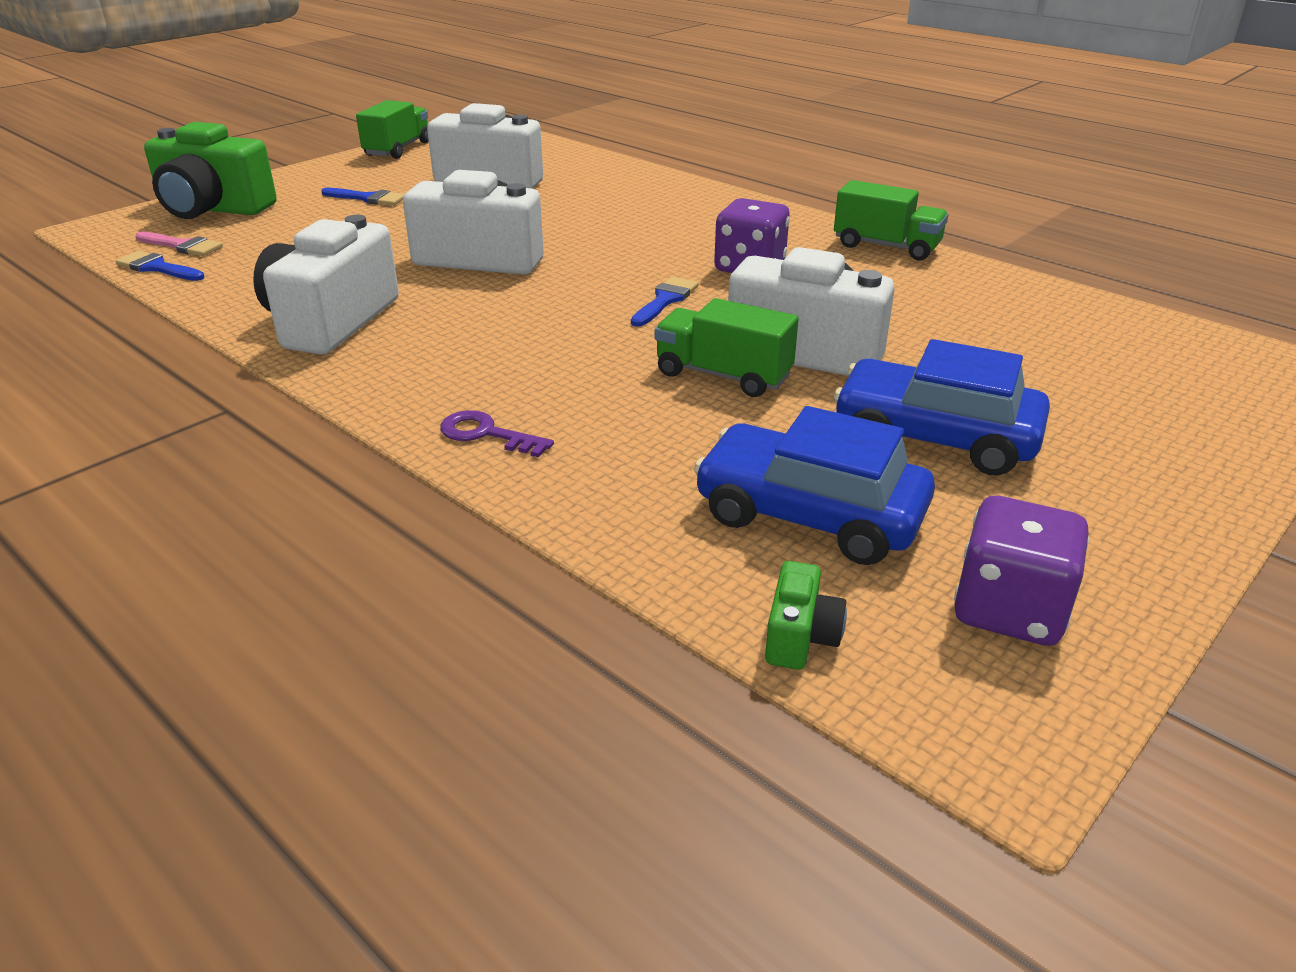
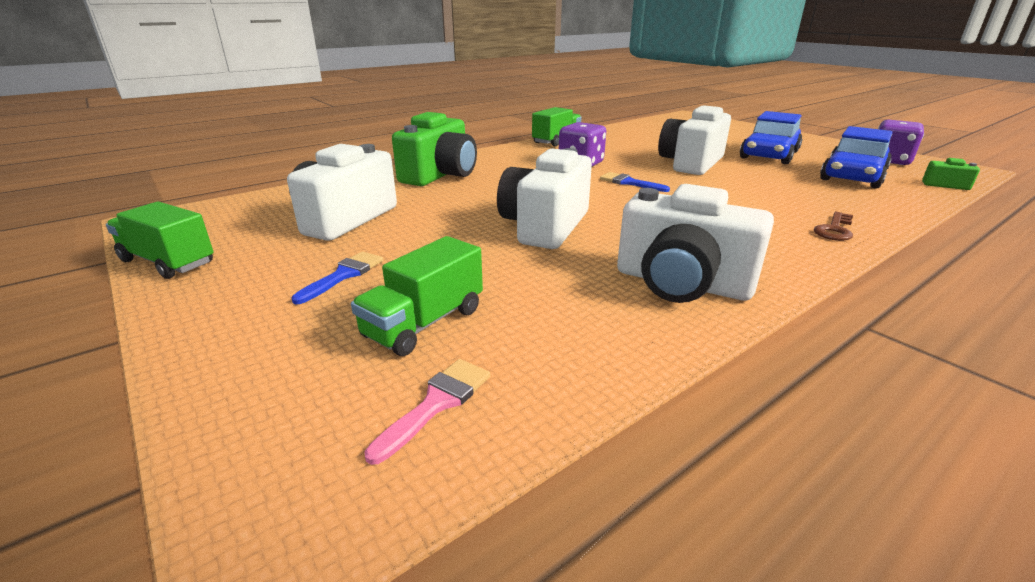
camera: 80 degrees left, 5 degrees down
blue brush [115,251,205,281] -> none
green camera [144,122,277,219] -> green camera moved to [392,112,477,186]
purple key [440,410,554,457] -> brown key [814,212,853,241]
green truck [655,298,799,397] -> green truck moved to [351,236,483,356]

